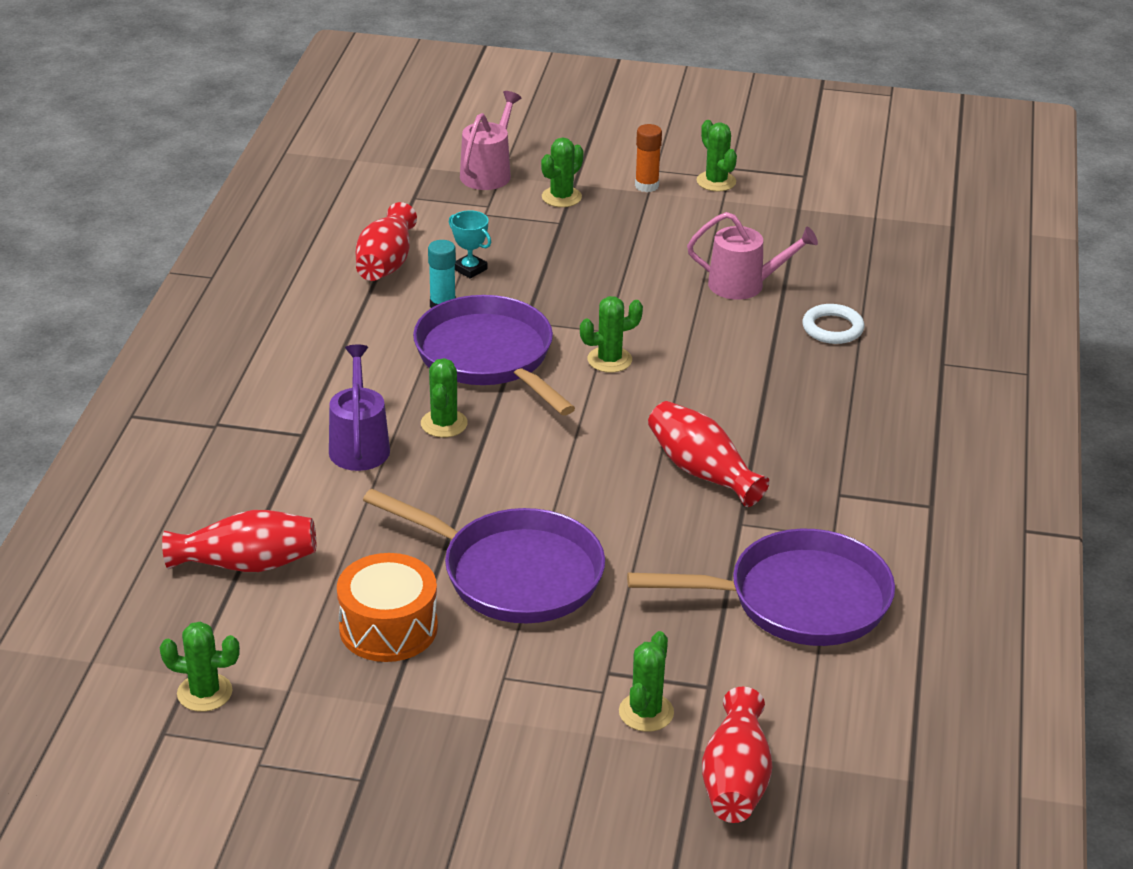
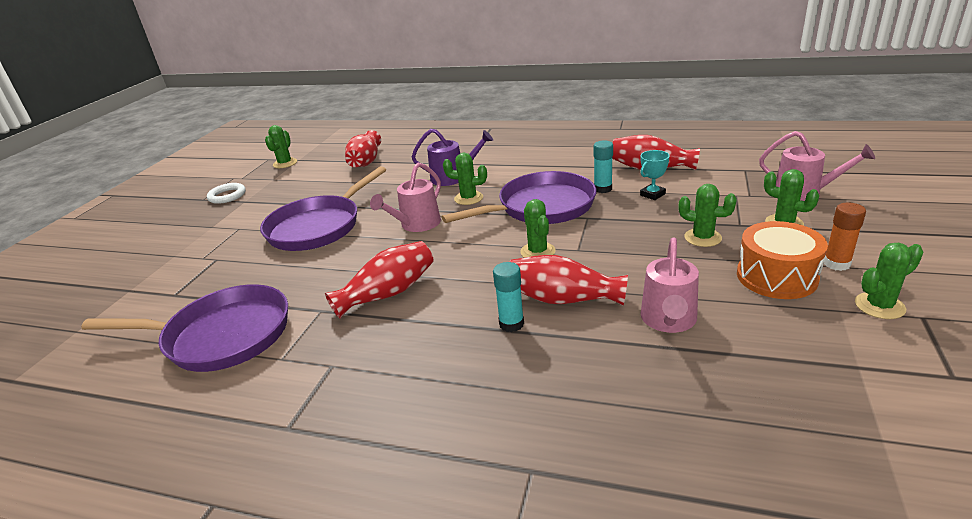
camera: 100 degrees right, 5 degrees down
orange drum [337,553,438,662] -> orange drum moved to [737,221,828,299]
green cactus [619,631,674,732] -> green cactus moved to [679,184,737,247]
purple pan [627,529,895,646] -> purple pan turned 90 degrees counterclockwise [81,284,288,372]
red vase [702,687,772,823] -> red vase moved to [510,255,628,305]
white ring [802,304,864,344] -> white ring moved to [207,183,246,204]
none -> pink watering can [370,163,441,232]
none -> turquoise glue stick [493,262,524,332]

